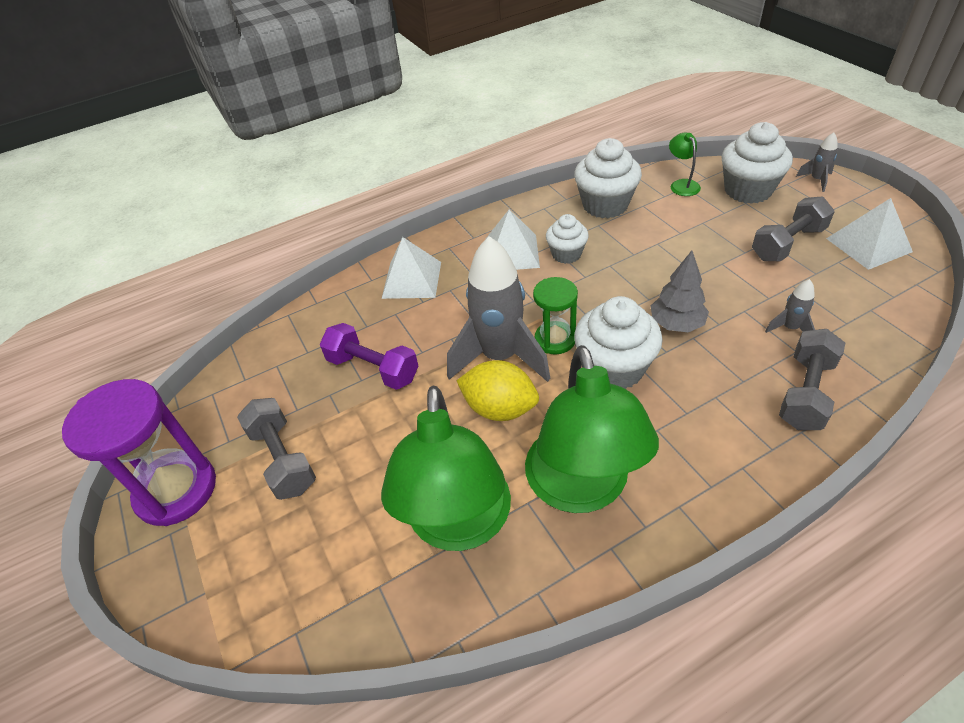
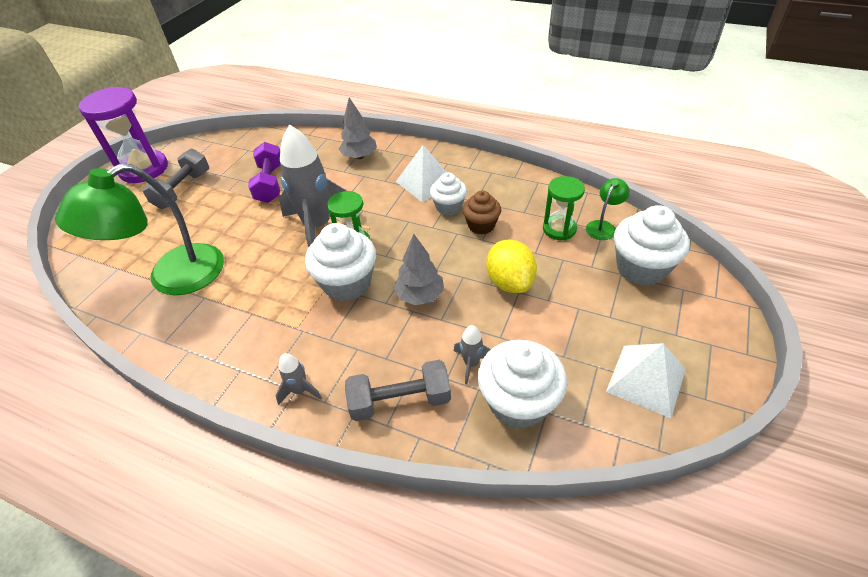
camera: 50 degrees right, 0 degrees up
white pyramid [382,237,441,299] -> grey tree [338,98,377,159]
yellow lemon [457,360,539,421] -> yellow lemon moved to [486,239,537,293]
green lamp [525,345,659,513] -> none
white cupcake [574,138,642,218] -> white cupcake moved to [478,340,567,429]
grey dumbbell [752,196,835,261] -> none
grey rocket [796,132,838,192] -> grey rocket moved to [275,353,322,405]
none -> brown cupcake [463,190,501,235]
none -> green hourglass [543,176,585,240]

